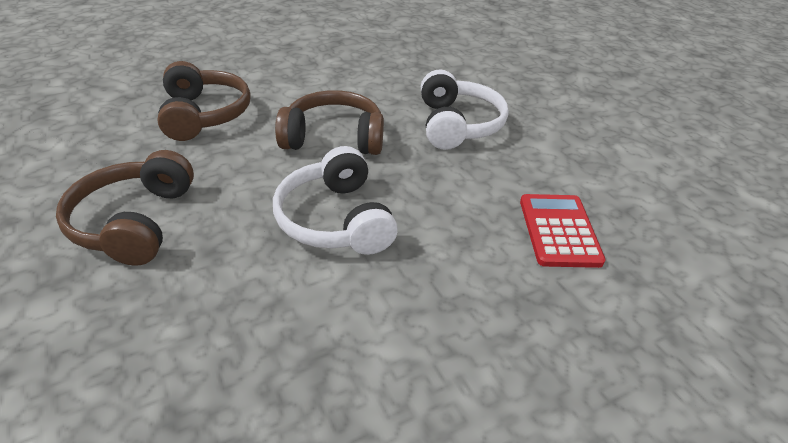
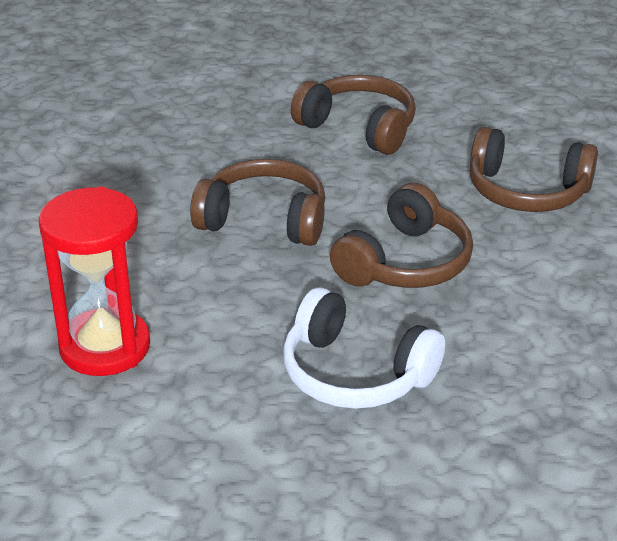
camera: 125 degrees right, 5 degrees down
white headphones [273,146,398,255] -> brown headphones [190,159,325,246]
red calculator [520,194,606,268] -> red hourglass [39,187,150,376]

